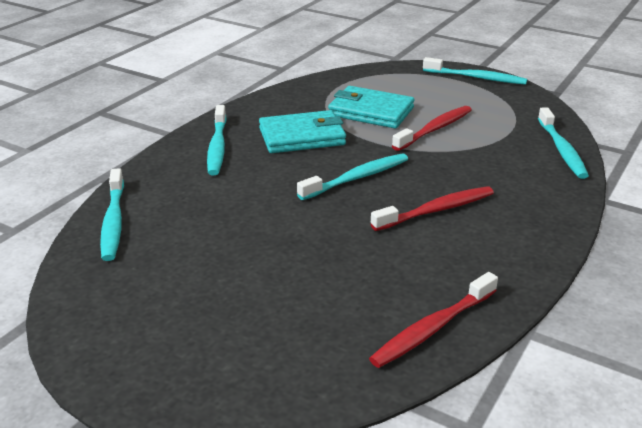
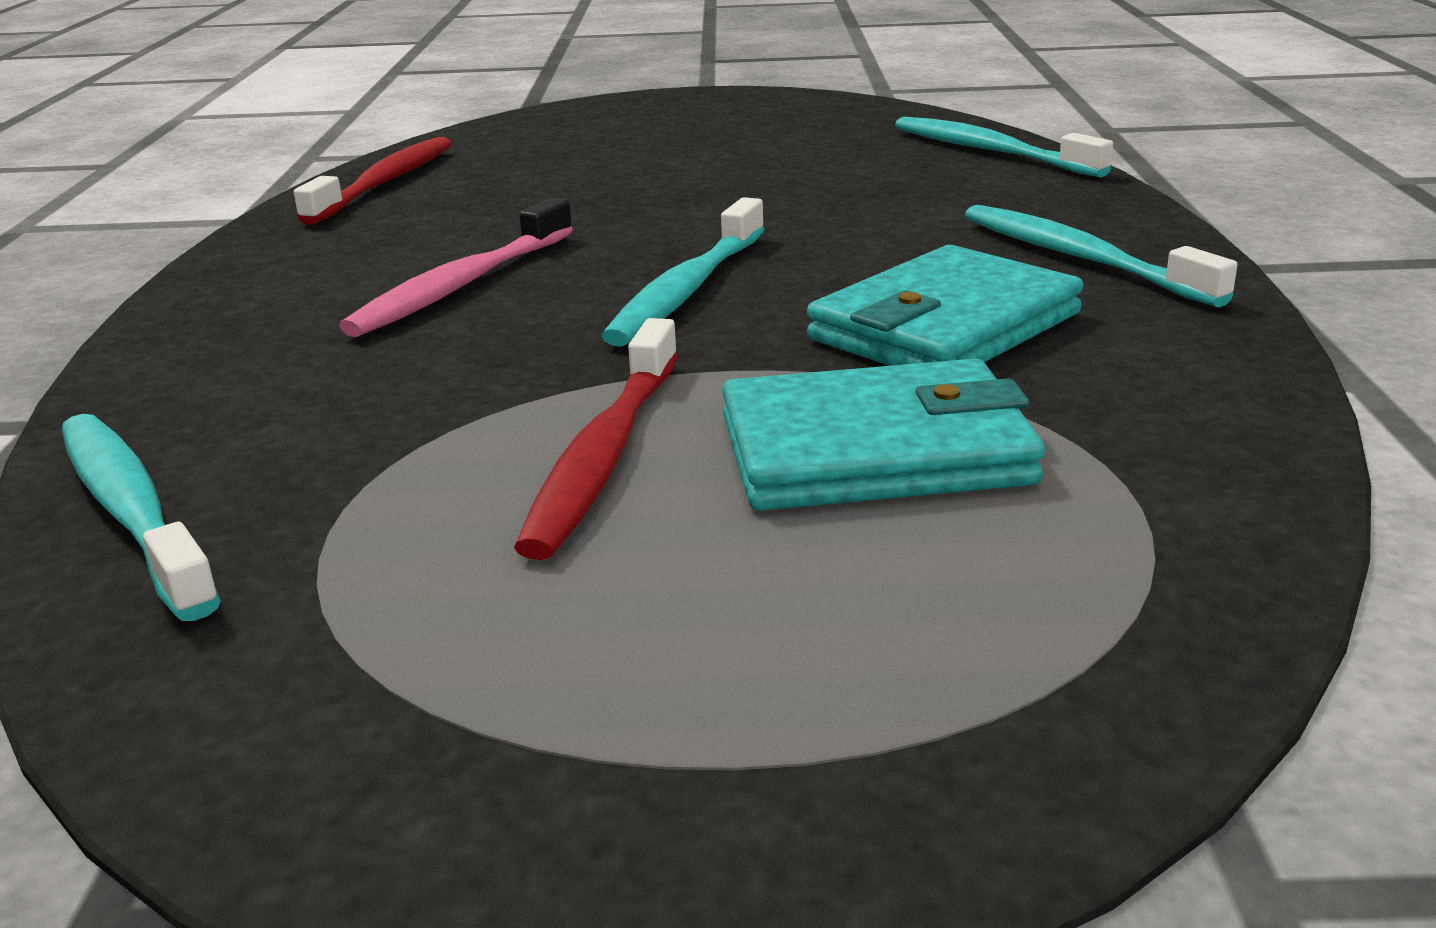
camera: 150 degrees right, 5 degrees down
red toothbrush [370,186,494,231] -> pink toothbrush [339,197,573,337]
turquoise toothbrush [423,57,527,85] -> none

